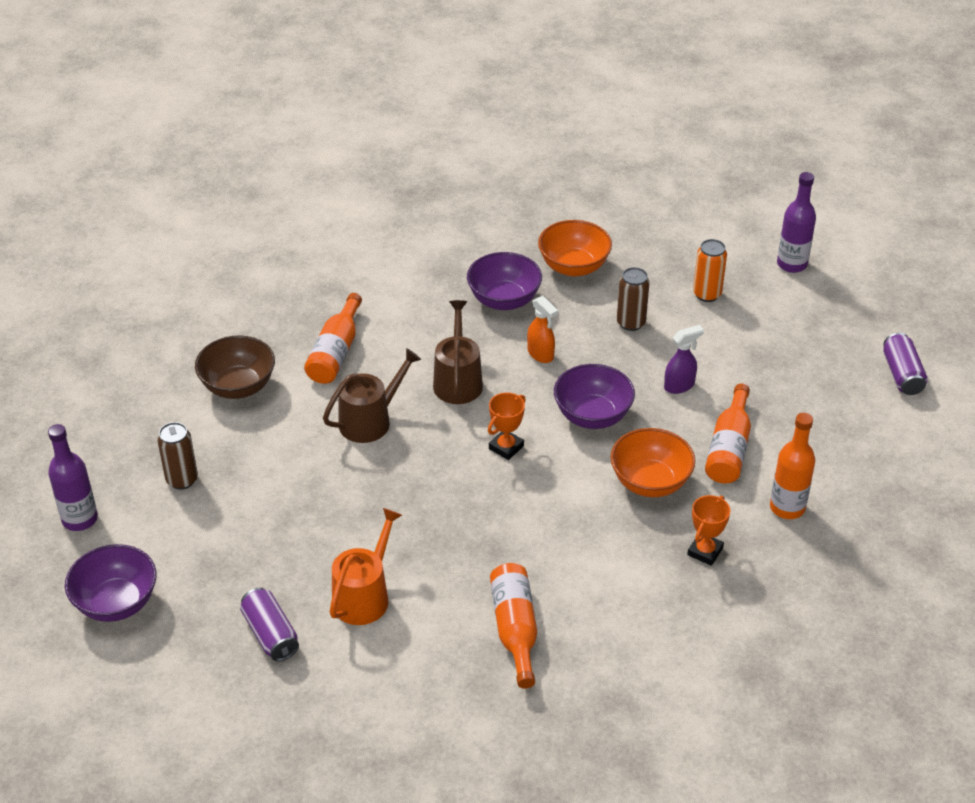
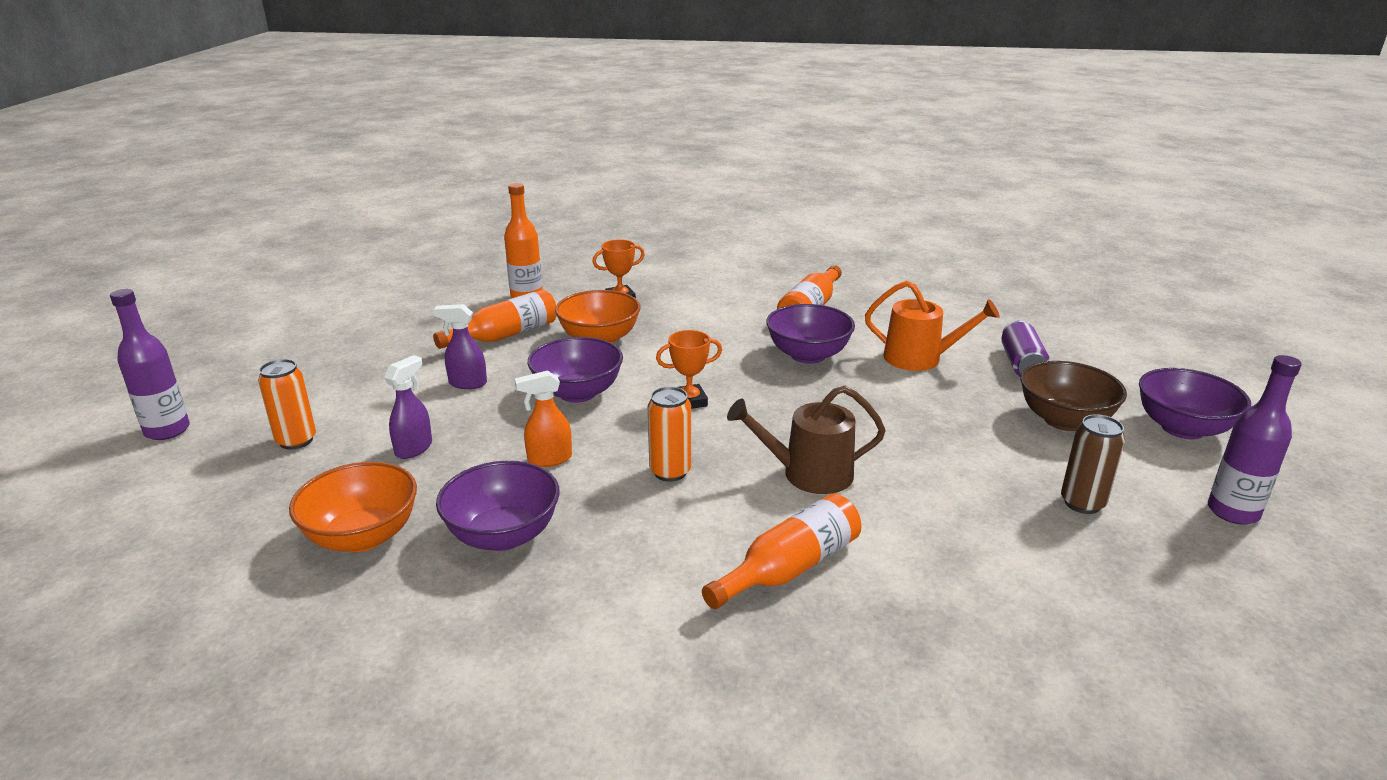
camera: 145 degrees left, 15 degrees down
brown bowl [195,335,275,399] -> brown bowl moved to [1021,361,1127,431]
orange watering can [330,508,402,625] -> orange watering can turned 135 degrees counterclockwise [865,281,1000,371]
brown watering can [433,300,483,404] -> orange can [648,387,691,482]
orange spray bottle [527,296,558,363] -> orange spray bottle turned 105 degrees counterclockwise [515,370,572,467]
brown can [617,267,650,331] -> purple spray bottle [384,355,432,459]
purple can [883,333,928,395] -> none
none -> purple bowl [767,304,855,364]

